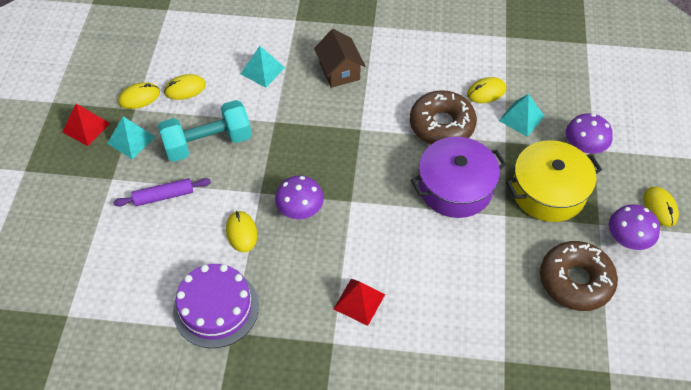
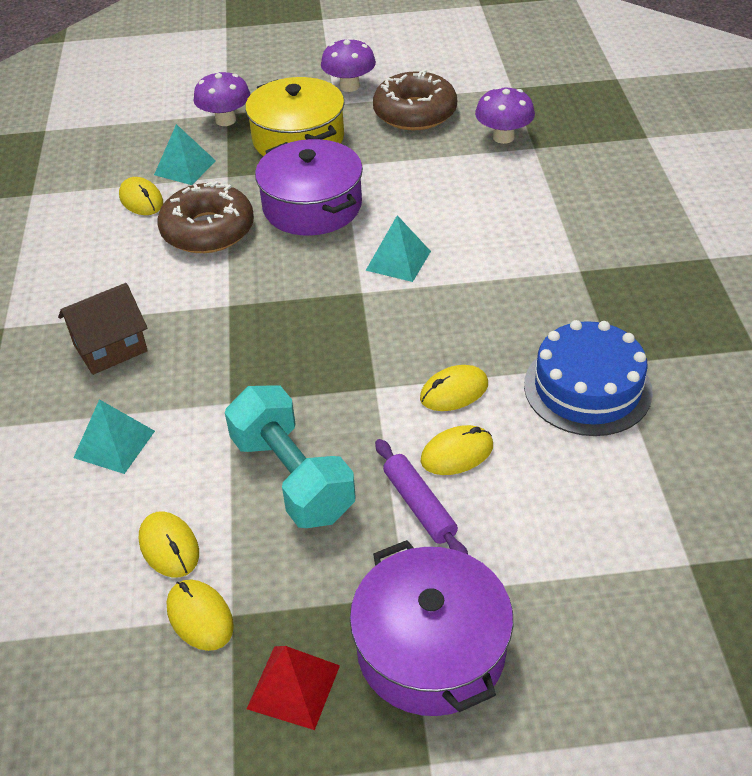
camera: 100 degrees left, 10 degrees down
turquoise pyramid [107,116,155,159] -> turquoise pyramid moved to [366,215,431,282]
purple cake [173,264,259,348] -> blue cake [524,320,653,436]
purple mushroom [275,175,324,219] -> purple mushroom moved to [475,86,535,144]
red pyramid [334,279,385,326] -> none
yellow mouse [644,187,679,227] -> yellow mouse moved to [420,425,493,475]
none -> purple pot [350,540,513,716]

